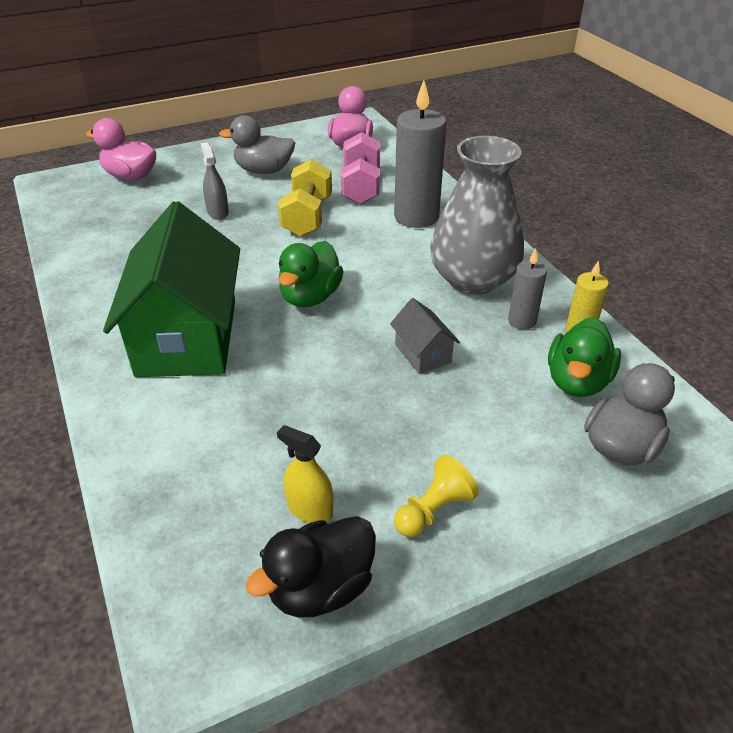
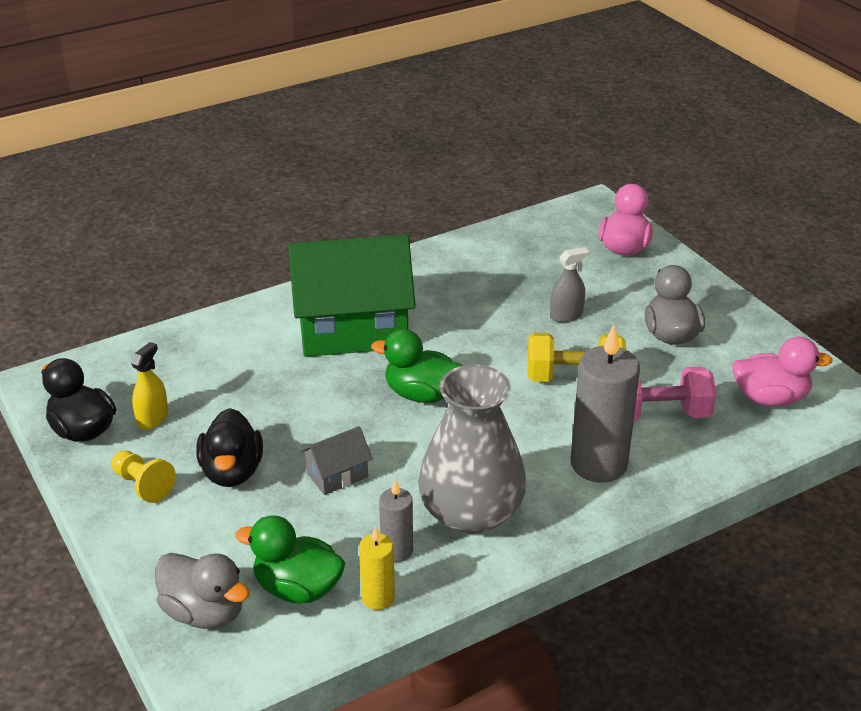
camera: 85 degrees right, 5 degrees down
none -> black duck [196,408,263,487]

